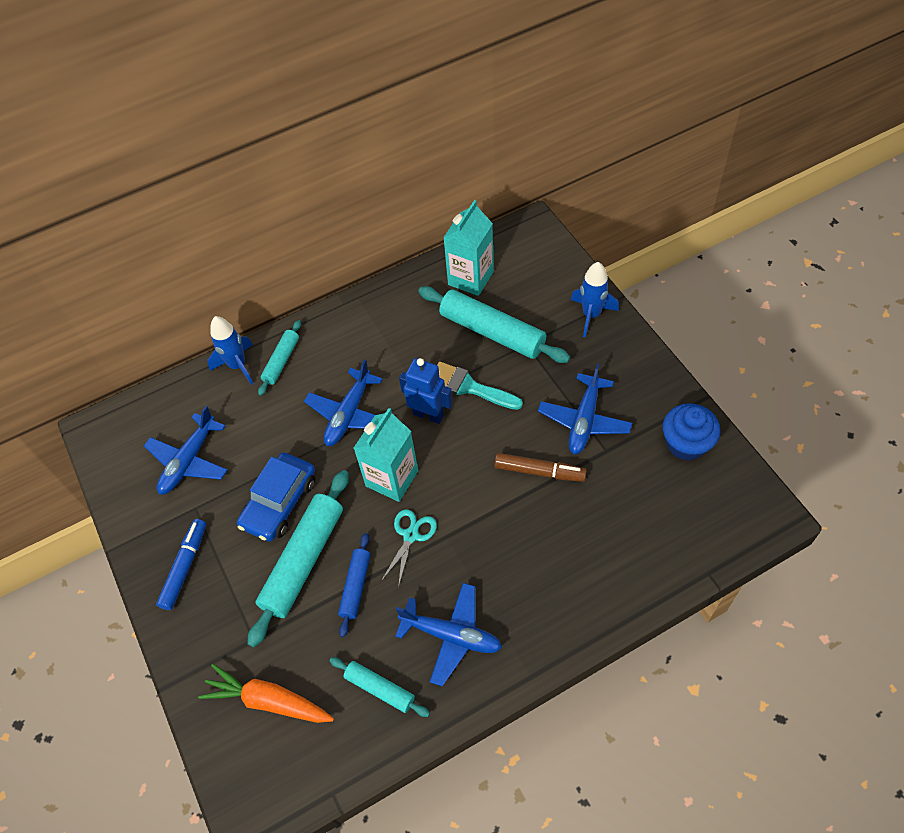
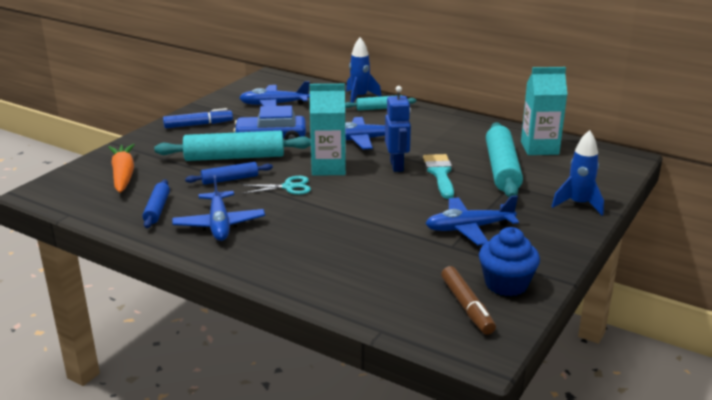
camera: 55 degrees right, 30 degrees down
turquoise rolling pin [330,657,430,717] -> blue rolling pin [142,179,170,228]
brown marker [495,453,587,482] -> brown marker moved to [441,266,496,335]

